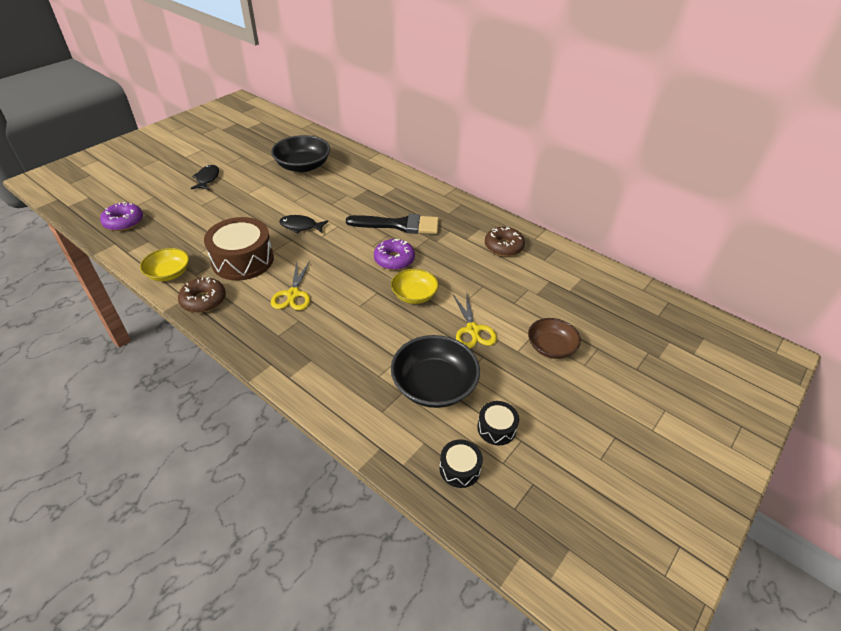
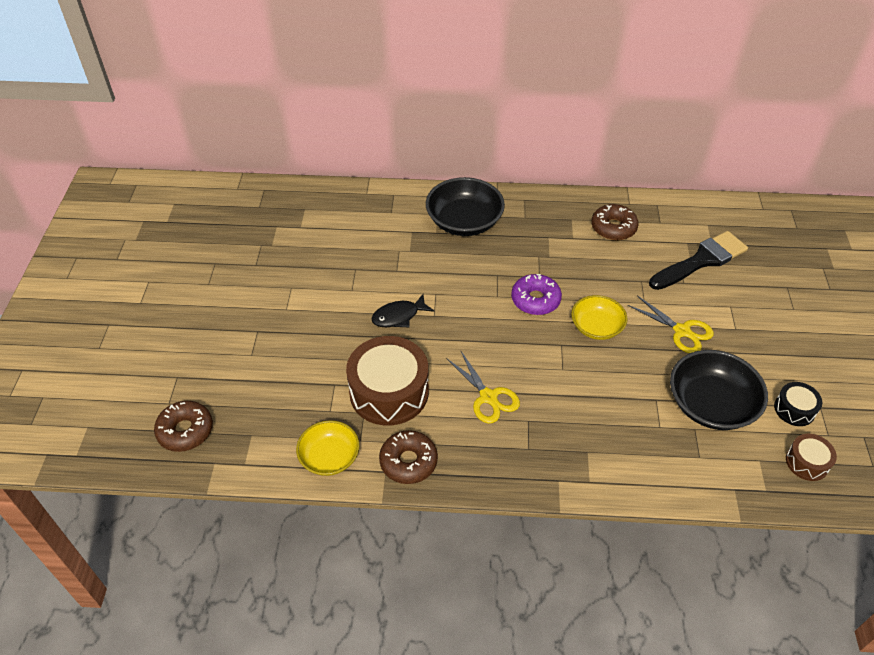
camera: 35 degrees left, 5 degrees up
purple donut [100,202,143,231] -> brown donut [154,401,213,452]
black fish [191,165,219,190] -> none
black bowl [271,135,330,172] -> black bowl moved to [426,177,505,236]
black brush [346,214,439,234] -> black brush moved to [649,231,748,290]
black drum [439,439,483,488] -> brown drum [786,434,837,481]
brown bowl [528,318,581,359] -> none

